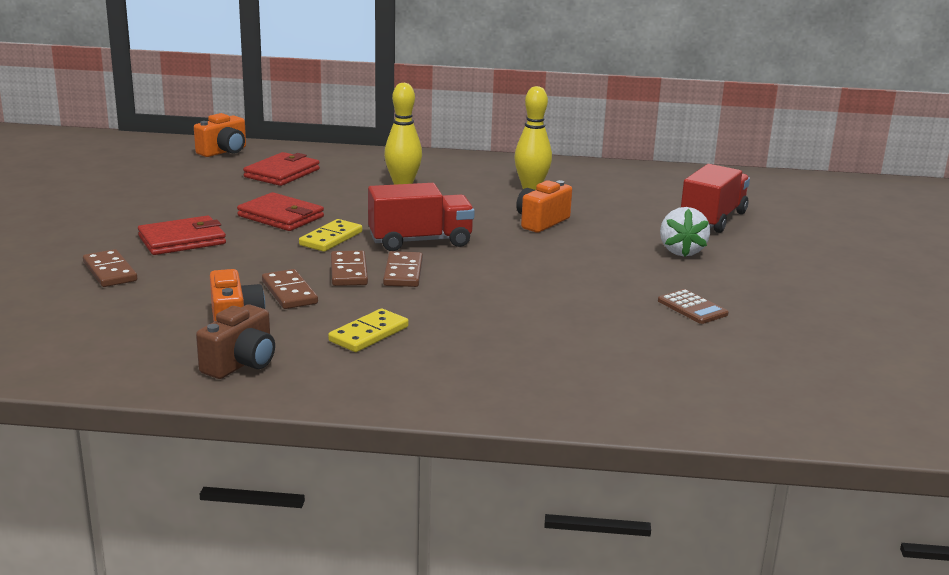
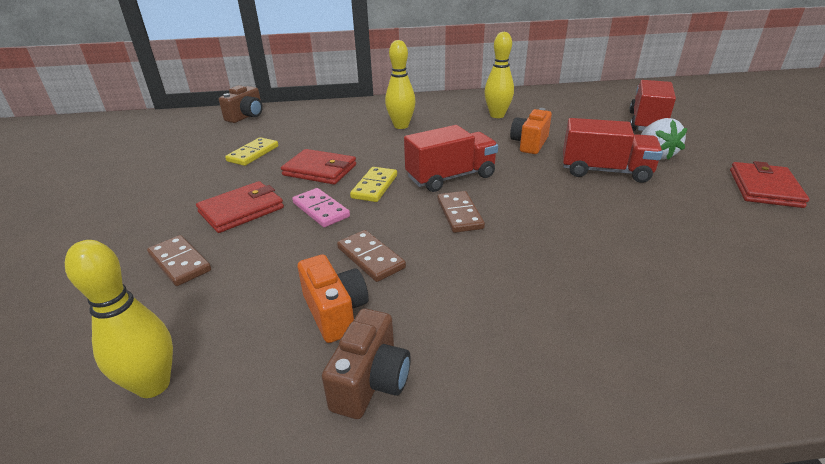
camera: 10 degrees left, 10 degrees up
orange camera [194,113,246,157] -> brown camera [219,85,263,123]
red wallet [243,152,320,186] -> red wallet moved to [730,161,809,208]
yellow domino [328,308,409,352] -> yellow domino moved to [225,137,279,166]
brown domino [331,251,368,286] -> none
brown calculator [658,289,729,324] -> none
none -> yellow bowling pin [65,240,173,398]
none -> pink domino [292,188,350,227]
none -> red truck [563,118,663,183]

